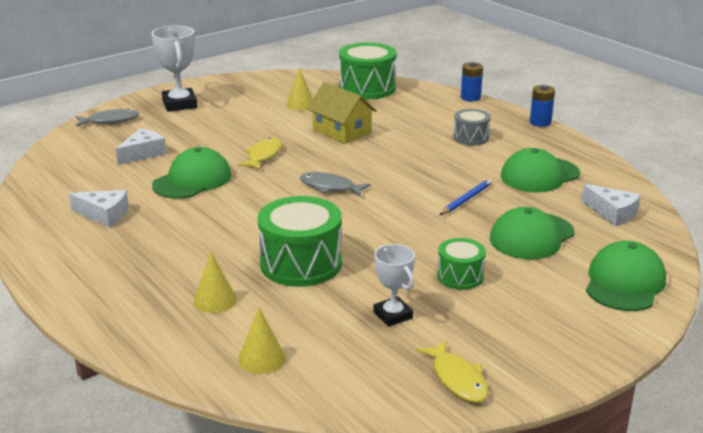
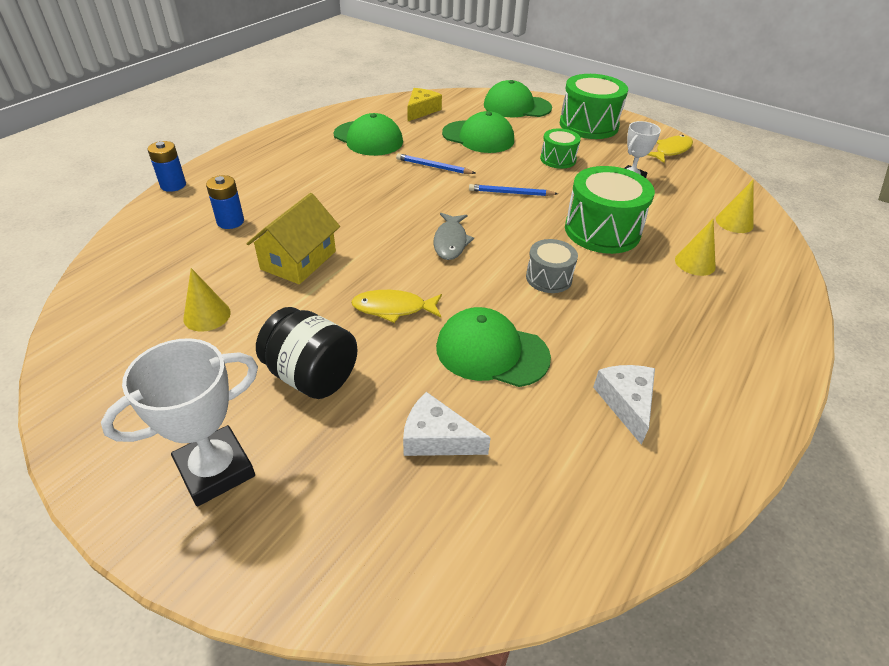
camera: 110 degrees left, 15 degrees up
grey fish [75,109,139,127] -> none
green drum [339,43,397,99] -> green drum moved to [560,74,628,139]
grey drum [453,109,491,145] -> grey drum moved to [526,239,578,293]
blue battery [530,85,555,127] -> blue battery moved to [206,175,244,229]
white cheese [581,184,641,226] -> yellow cheese [407,88,442,121]
none -> black jar [256,307,358,399]
none -> blue pencil [469,184,558,196]

